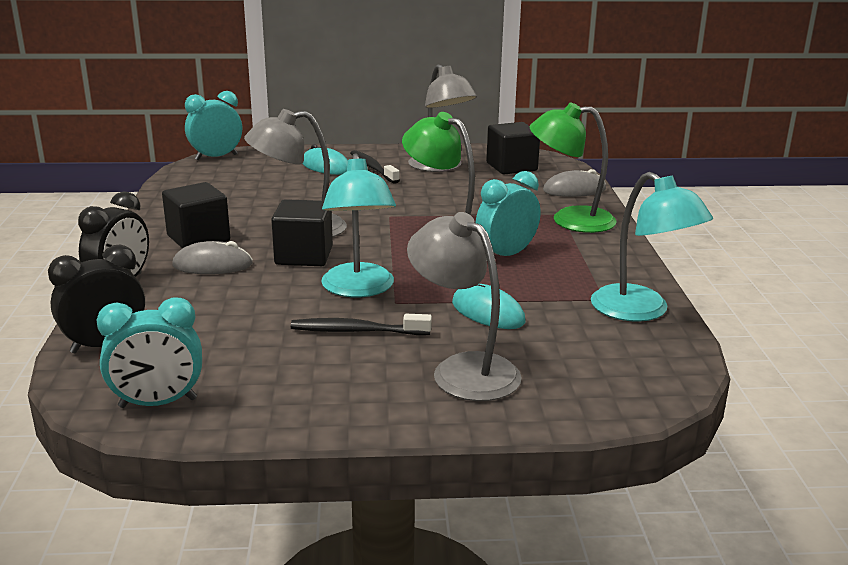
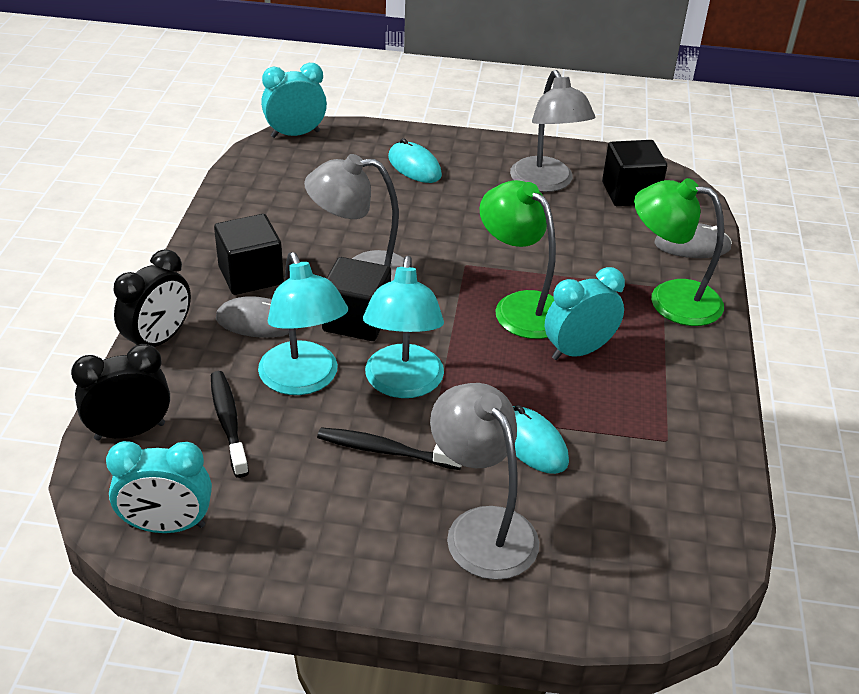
camera: 10 degrees right, 15 degrees up
black toothbrush [350,150,400,184] -> black toothbrush moved to [211,371,249,478]
turquoise lamp [591,172,713,322] -> turquoise lamp moved to [258,252,348,395]

